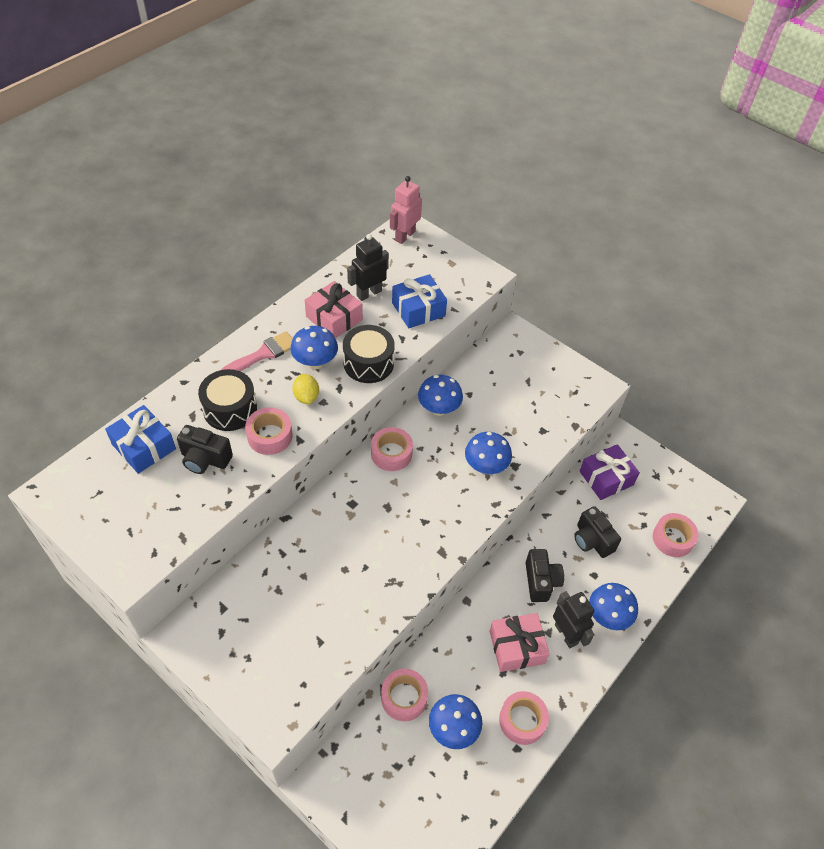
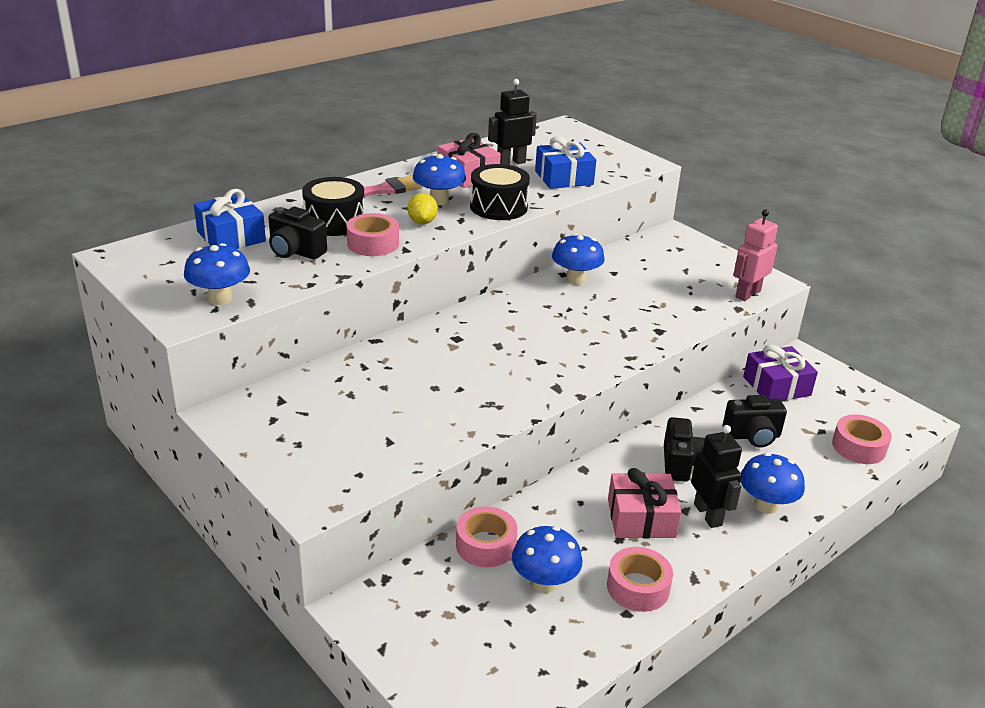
camera: 10 degrees right, 20 degrees down
pink tape [371,427,413,471] -> none
pink robot [390,176,422,244] -> pink robot moved to [733,209,778,301]
blue mushroom [465,432,512,474] -> blue mushroom moved to [184,243,250,305]
black camera [574,506,621,558] -> black camera turned 75 degrees counterclockwise [722,395,787,448]

